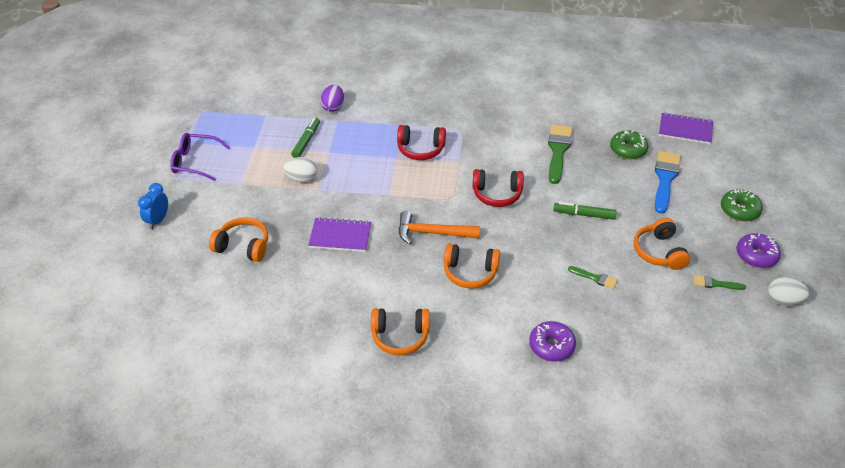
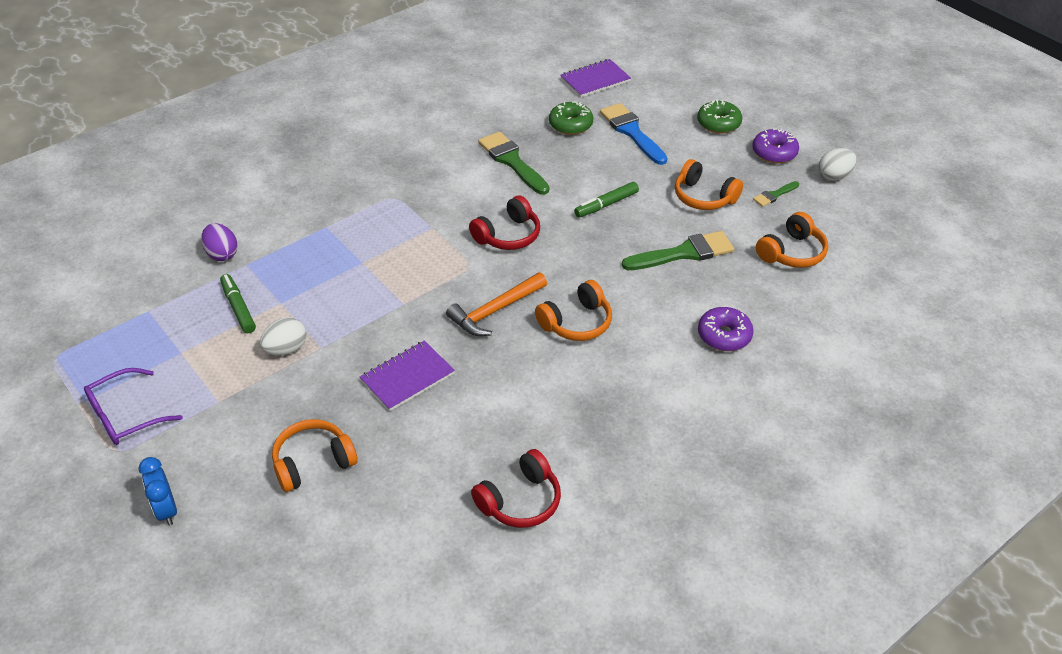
camera: 45 degrees left, 0 degrees up
orange headphones [371,308,430,355] -> orange headphones moved to [756,212,828,268]
red headphones [397,125,446,160] -> red headphones moved to [471,449,561,528]
green brush [568,266,618,289] -> green brush [622,231,734,270], size x1.95

